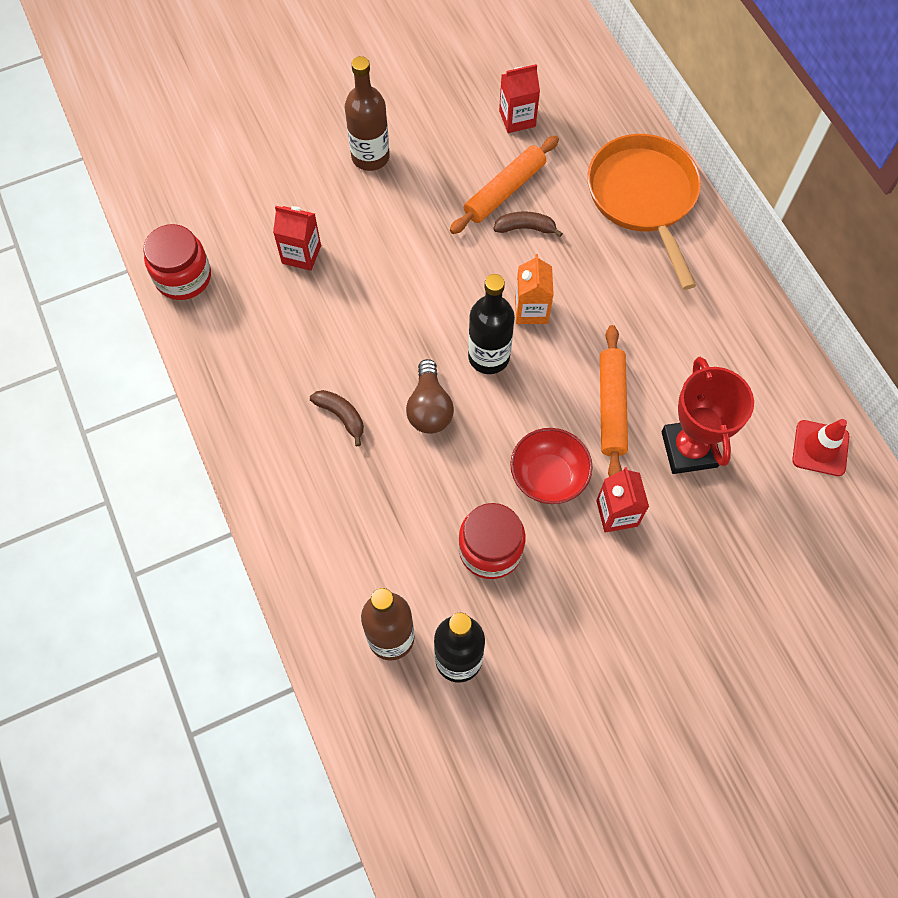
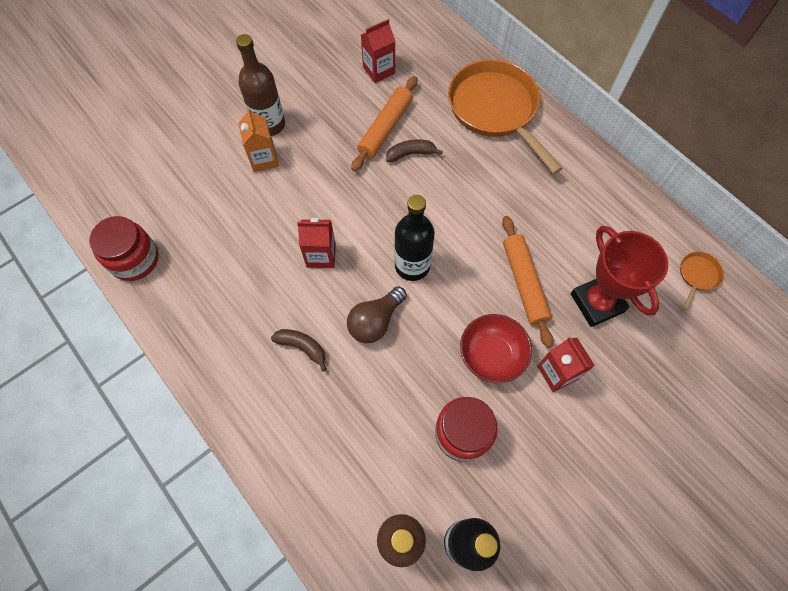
camera: 15 degrees left, 0 degrees up
red carton [273,206,321,271] -> red carton moved to [297,218,336,268]
brown light bulb [406,359,454,434] -> brown light bulb turned 60 degrees clockwise [347,286,407,343]
orange carton [515,254,554,324] -> orange carton moved to [238,108,279,172]
red traffic cone [792,419,849,476] -> orange pan [680,251,724,311]

